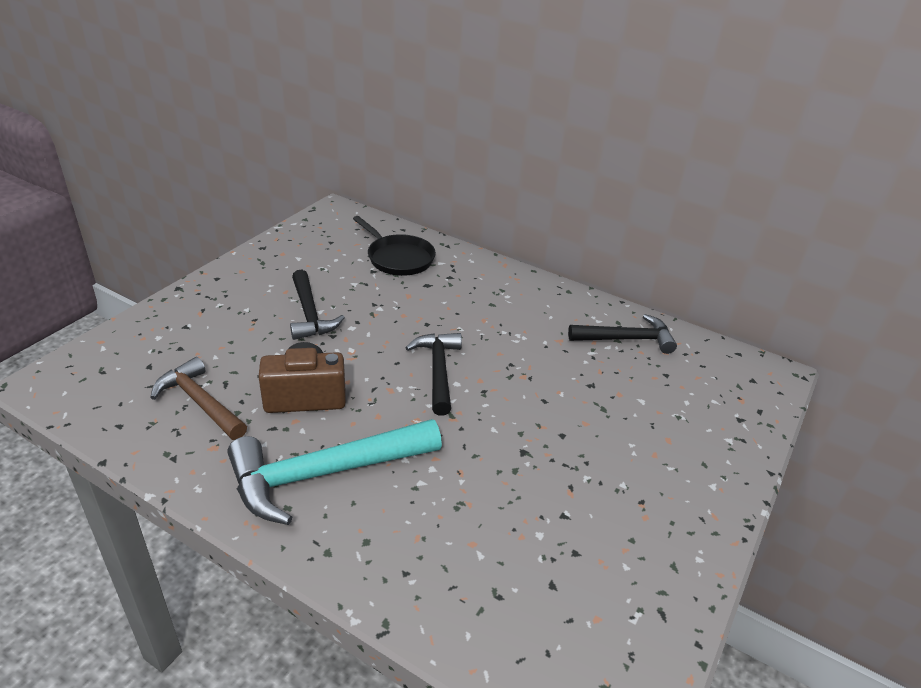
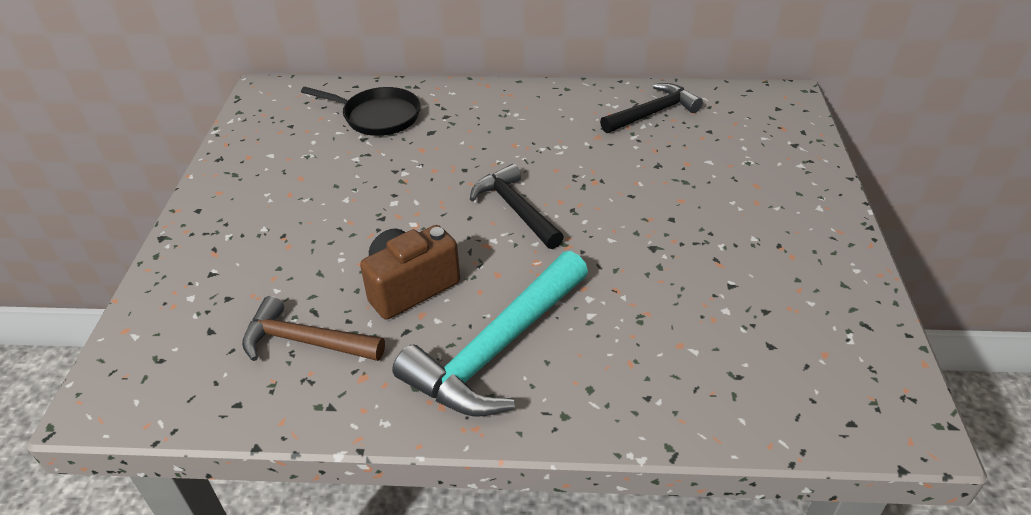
camera: 25 degrees left, 5 degrees up
black hammer [290,270,345,340] -> none

